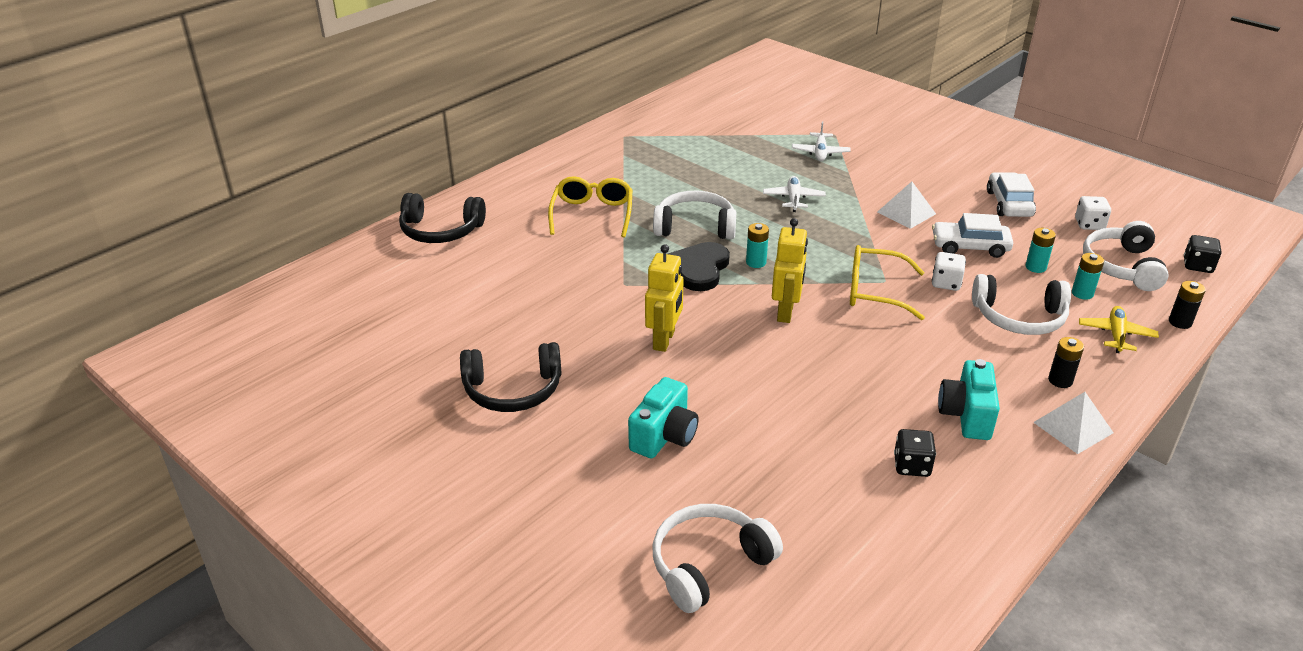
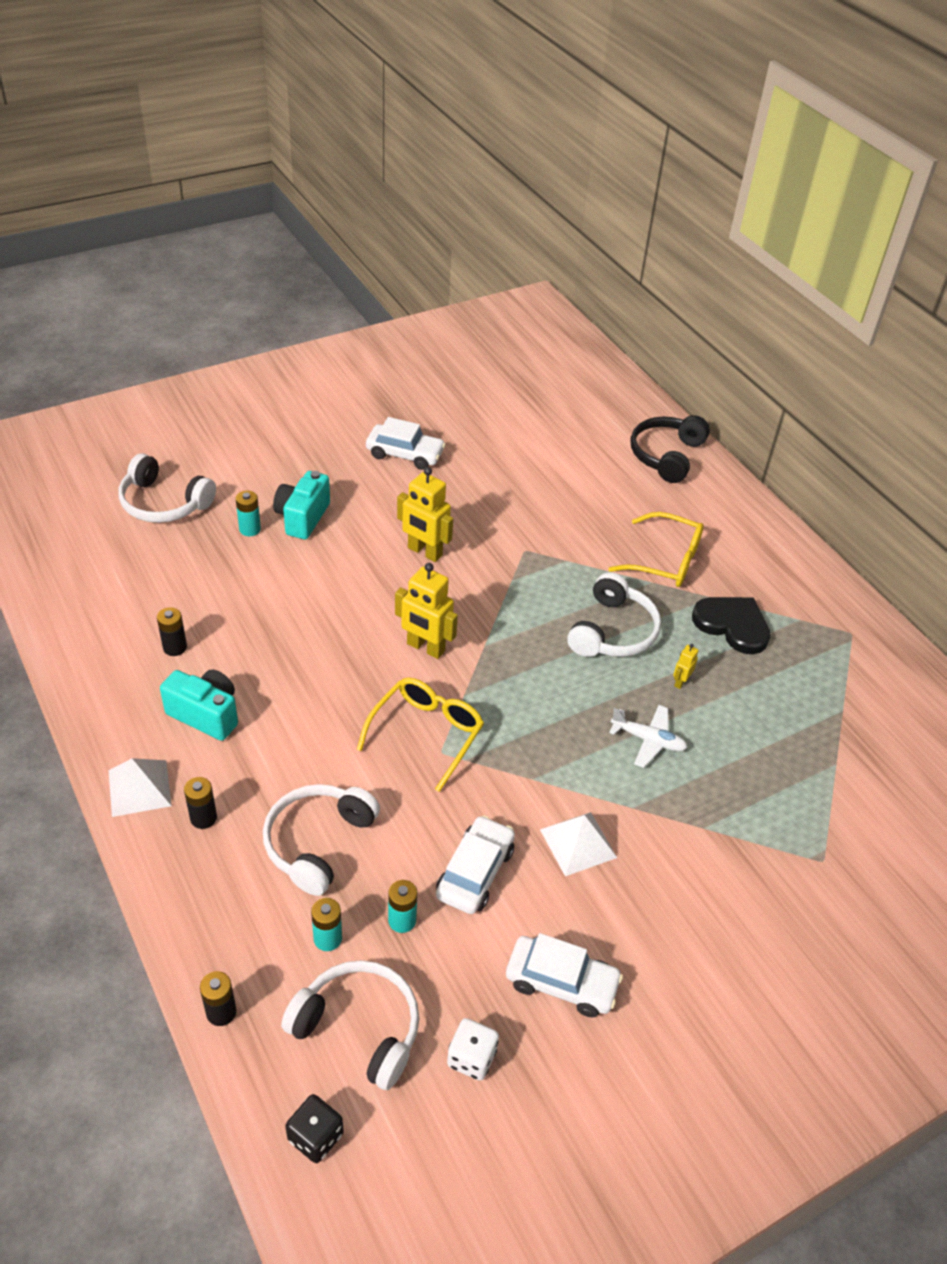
camera: 105 degrees right, 10 degrees up
black headphones [460,342,561,412] -> white car [366,417,446,470]
turquoise camera [628,377,699,459] -> turquoise camera turned 60 degrees clockwise [273,471,330,540]
white headphones [653,504,783,613] -> white headphones turned 135 degrees clockwise [119,453,216,523]
black heart [668,242,730,291] -> black heart moved to [692,597,771,654]
turquoise battery [746,223,769,268] -> turquoise battery moved to [235,490,261,536]
white plane [792,121,851,161] -> none
black dice [894,429,936,477] -> black battery [157,607,187,656]
white dice [932,252,966,291] -> none
yellow plane [1079,306,1159,353] -> none
none -> yellow robot [673,644,699,689]

